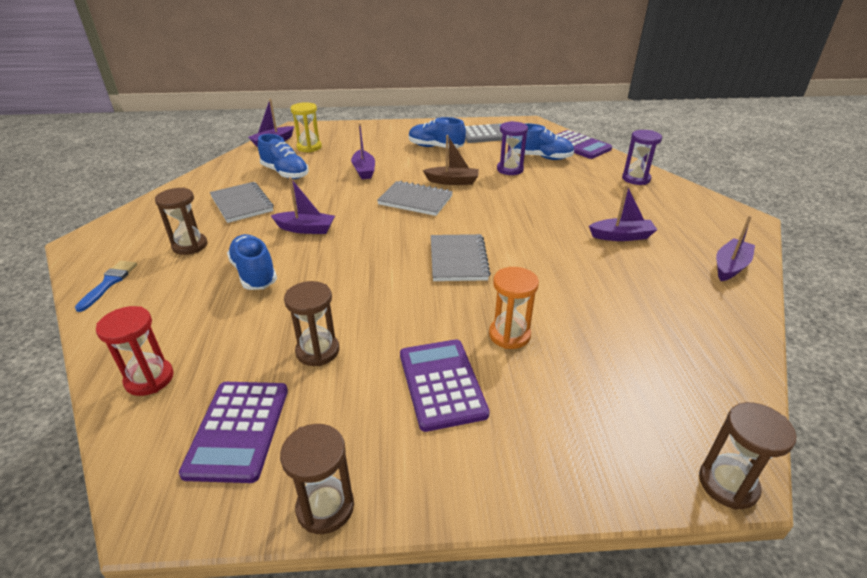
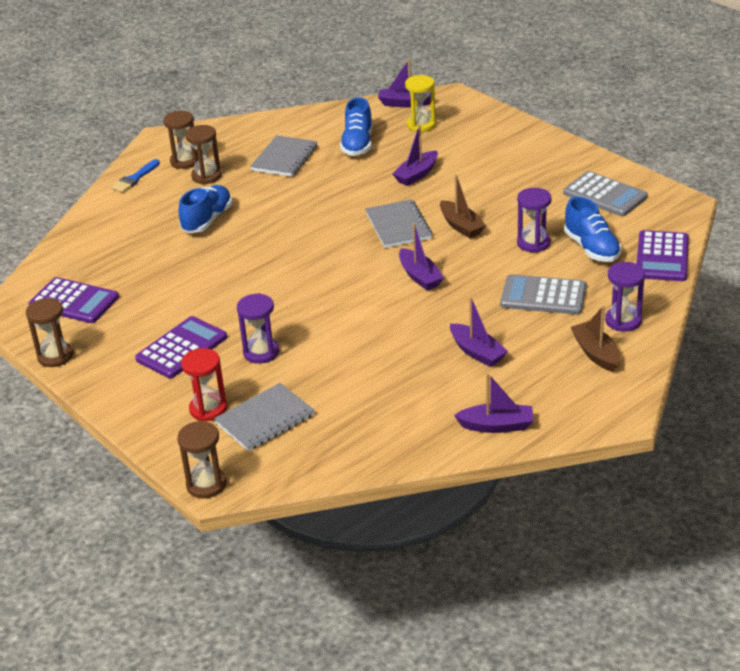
camera: 55 degrees right, 0 degrees up
blue brush [75,261,137,312] -> blue brush turned 150 degrees clockwise [111,159,160,193]
red hourglass [96,306,174,396] -> red hourglass moved to [181,348,227,421]
purple calculator [179,382,288,483] -> purple calculator turned 120 degrees counterclockwise [29,277,119,323]
purple boat [270,177,335,234] -> purple boat moved to [399,223,444,290]
brown hourglass [284,281,339,366] -> brown hourglass moved to [163,111,199,169]
blue shoe [409,117,466,148] -> none
grey notebook [431,234,491,281] -> grey notebook moved to [214,383,315,451]
orange hourglass [489,267,539,349] -> purple hourglass [237,293,279,364]
none -> grey calculator [500,274,586,315]
none -> brown boat [571,306,620,372]

